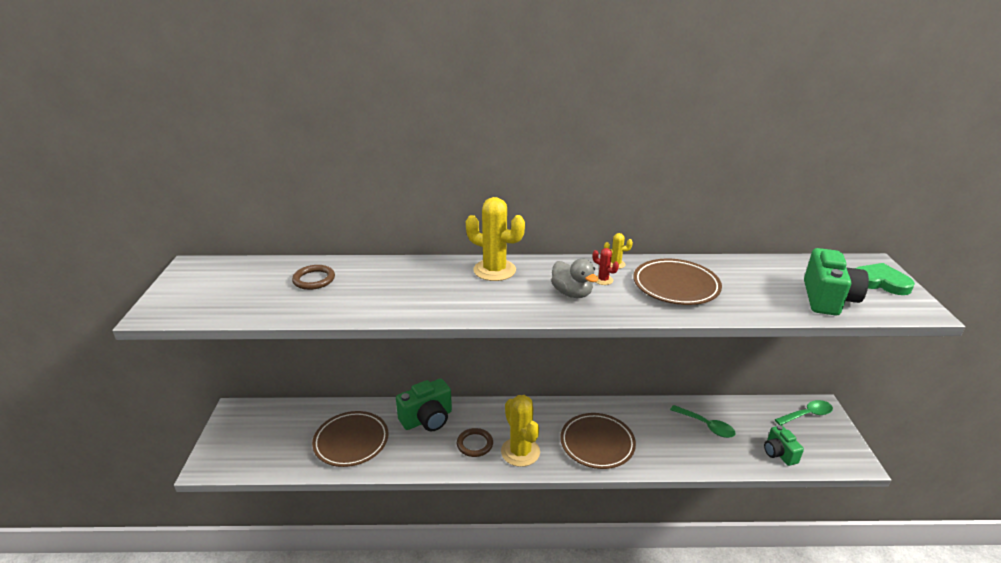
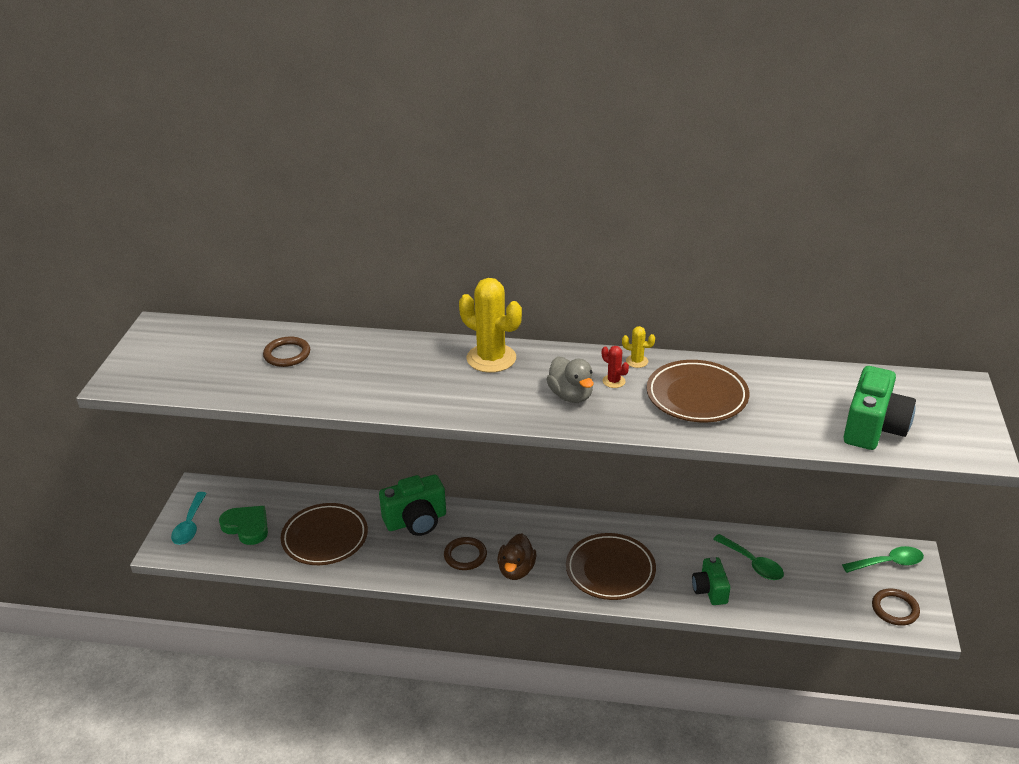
camera: 10 degrees right, 5 degrees up
yellow cactus [501,395,540,467] -> brown duck [497,533,536,580]
green camera [764,425,804,466] -> green camera moved to [692,557,730,605]
green heart [855,263,915,295] -> green heart moved to [219,506,268,545]
none -> turquoise spoon [171,492,207,545]
none -> brown ring [872,588,920,626]

